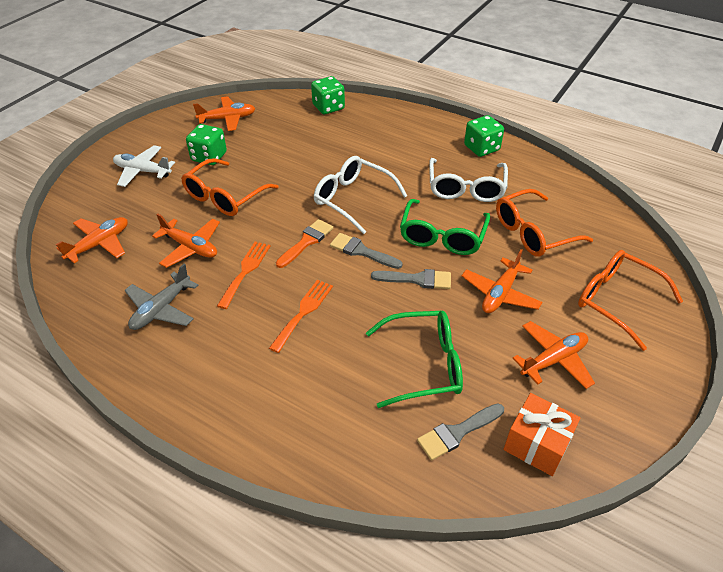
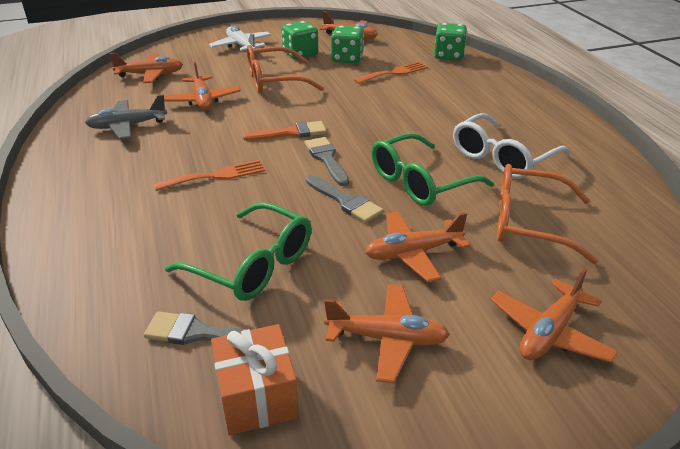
camera: 40 degrees right, 10 degrees down
orange fork [217,242,270,309] -> orange fork moved to [354,62,428,84]
white glasses [314,156,408,234] -> none
green dice [464,115,504,157] -> green dice moved to [331,25,364,64]
orange glasses [578,250,683,351] -> orange plane [490,268,618,363]

